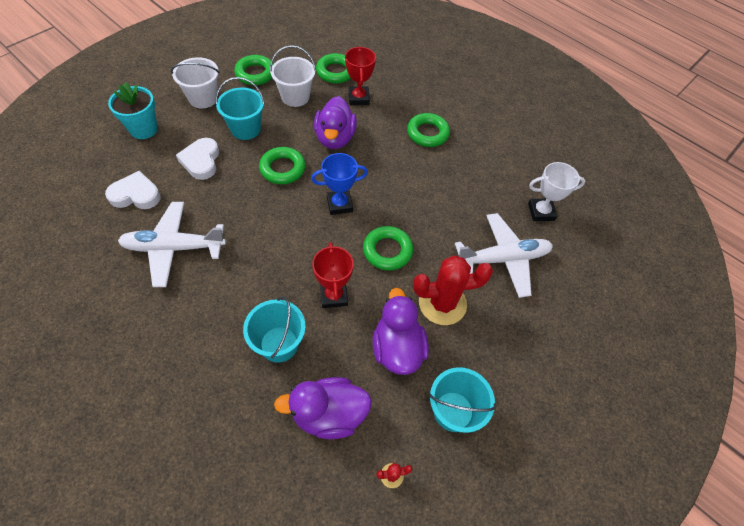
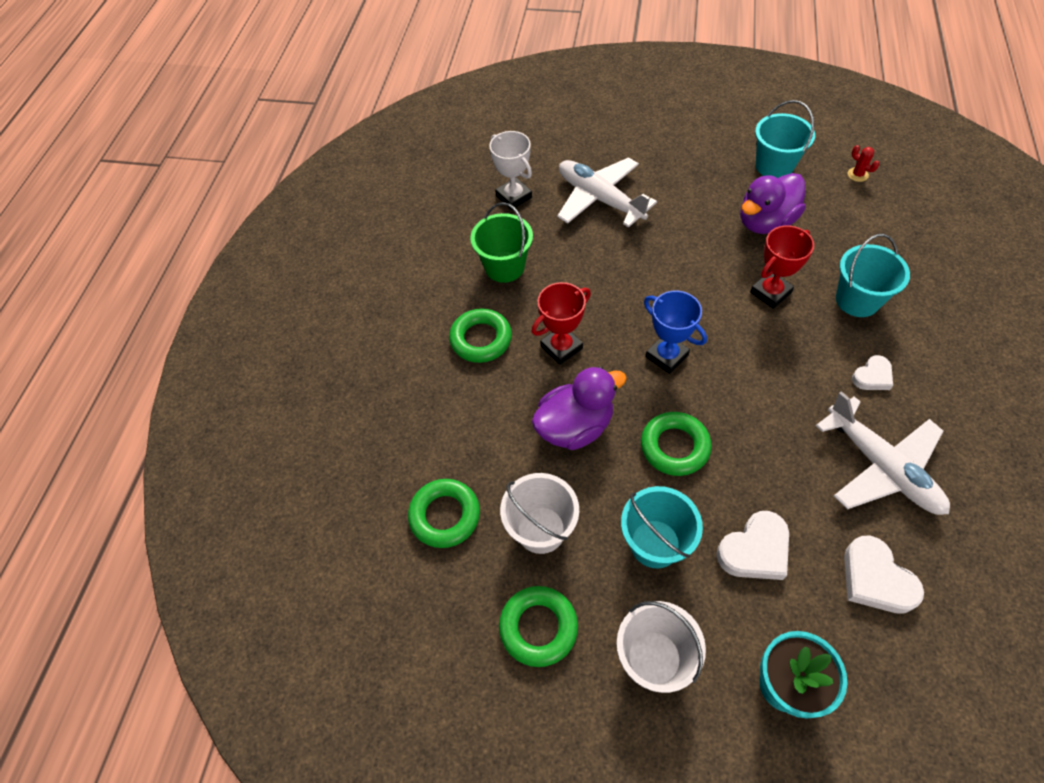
camera: 115 degrees left, 0 degrees up
purple duck [274,377,372,439] -> none
red trophy [345,47,376,105] -> red trophy moved to [532,282,591,365]
green ring [363,226,413,270] -> none
red cactus [413,255,493,325] -> none
none -> green bucket [470,202,533,283]
none -> white heart [852,355,893,390]

